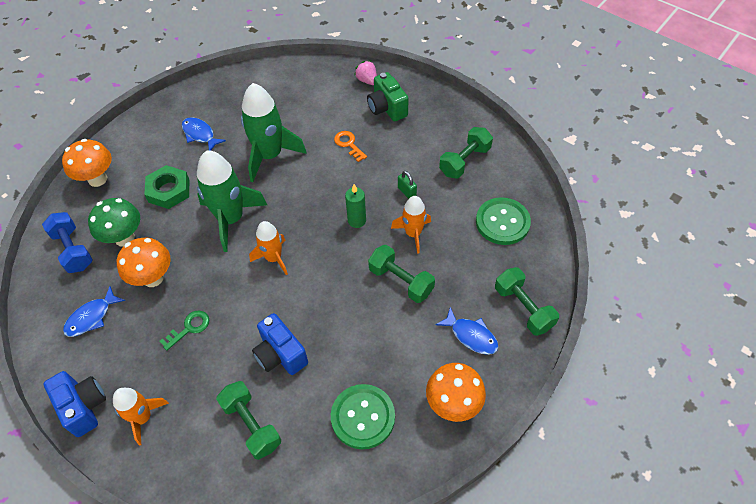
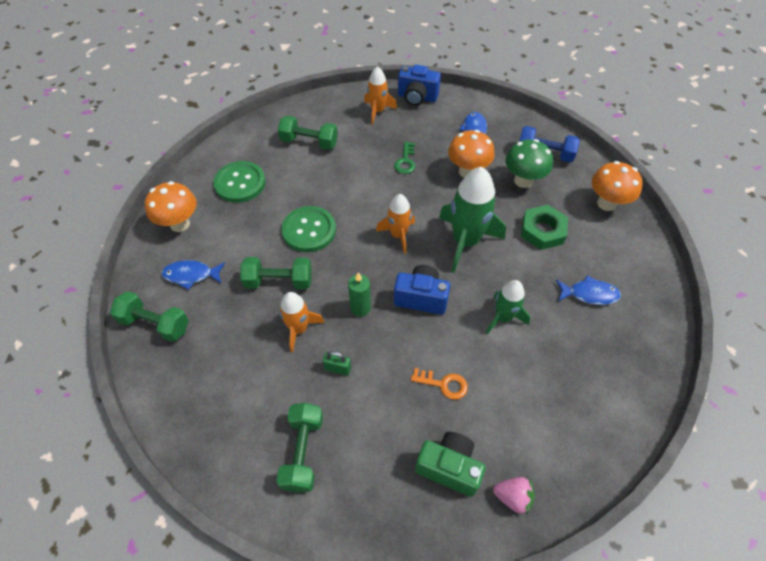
camera: 140 degrees right, 0 degrees up
green rocket [241,83,307,182] -> green rocket [486,280,530,334], size x0.59
blue camera [252,313,308,375] -> blue camera moved to [394,265,451,315]
green button [476,197,531,245] -> green button moved to [282,206,336,252]

